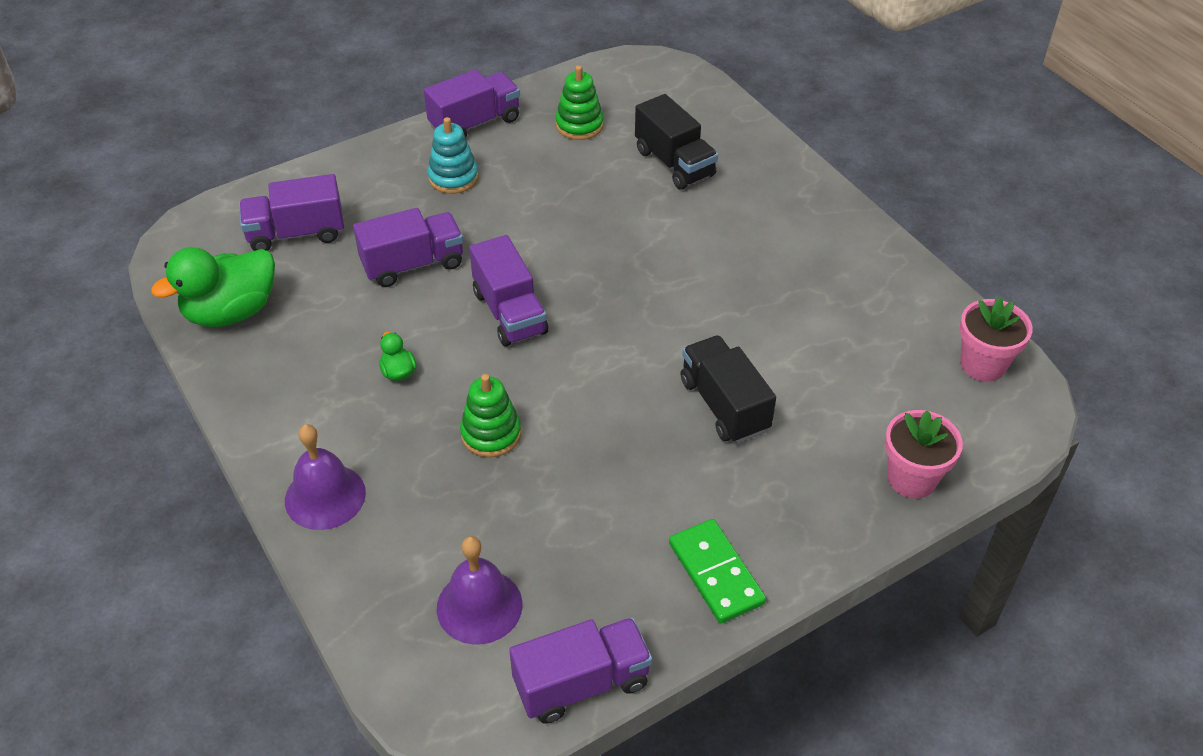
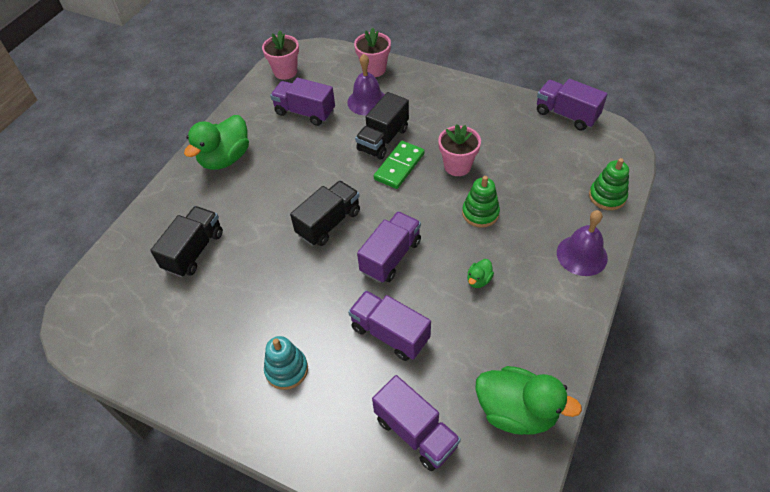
camera: 120 degrees left, 5 degrees up
purple truck [424,69,520,137] -> purple truck moved to [270,78,335,126]
purple bell [437,536,523,645] -> purple bell moved to [347,54,385,116]
green stacking toy [556,65,604,140] -> green stacking toy moved to [589,158,629,210]
green domino [669,519,766,623] -> green domino moved to [374,141,425,189]
none -> green duck [184,115,249,170]
none -> black truck [290,181,360,246]
none -> pink flower pot [438,124,481,176]

